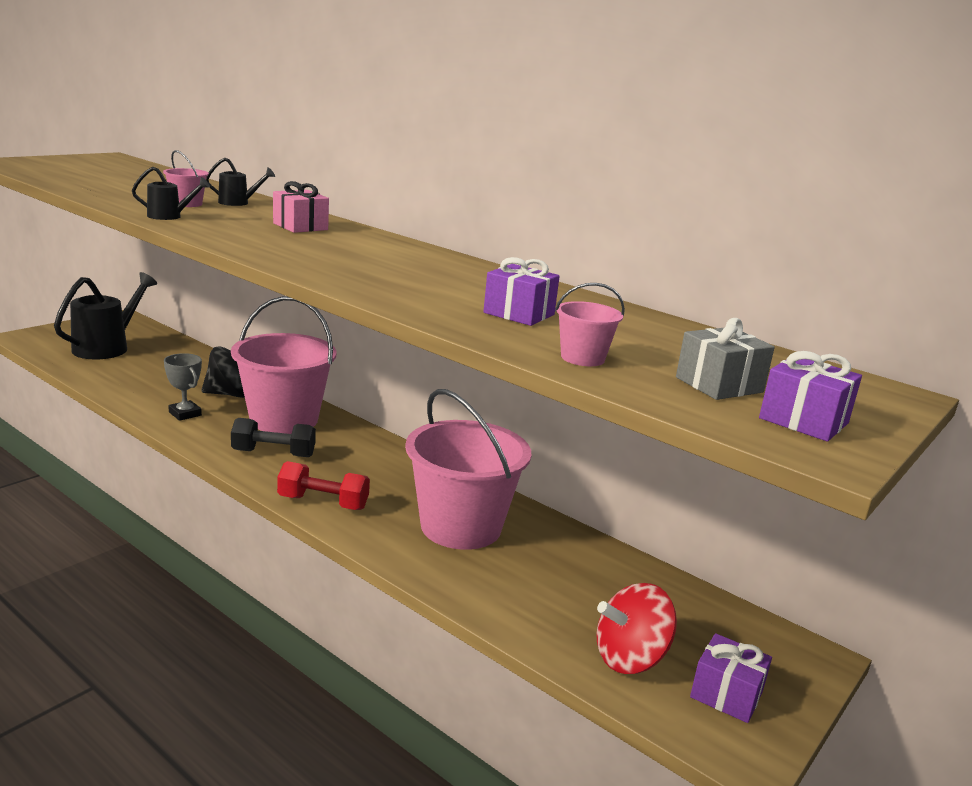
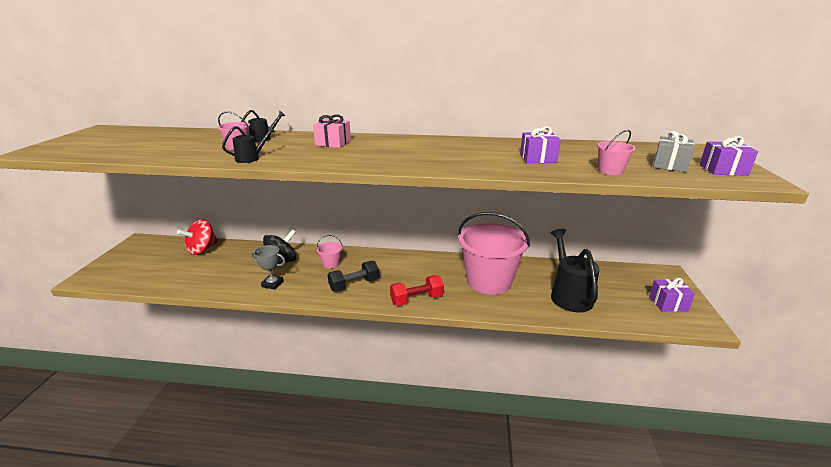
camera: 30 degrees left, 5 degrees up
black watering can [54,272,157,359] -> black watering can moved to [551,229,599,312]
pink bucket [231,296,337,434] -> pink bucket [316,235,343,269], size x0.40
red spinning top [596,583,677,674] -> red spinning top moved to [177,219,219,255]

